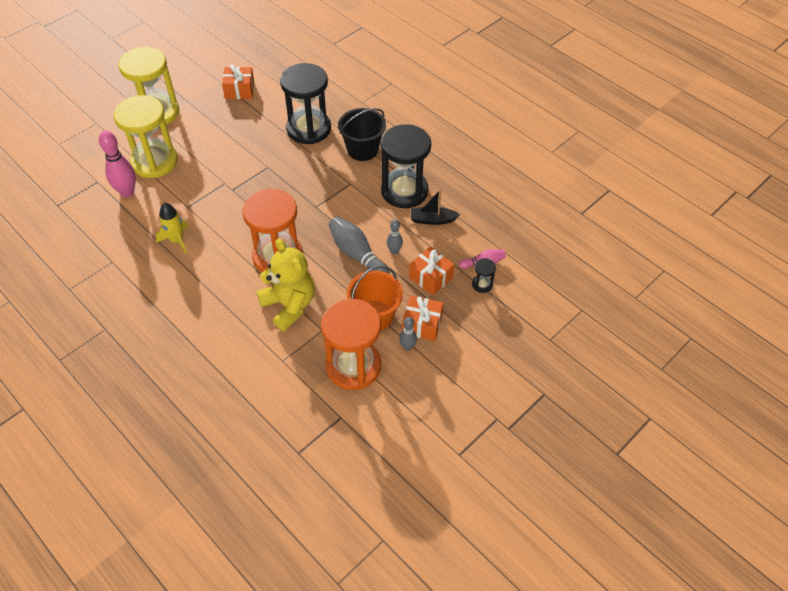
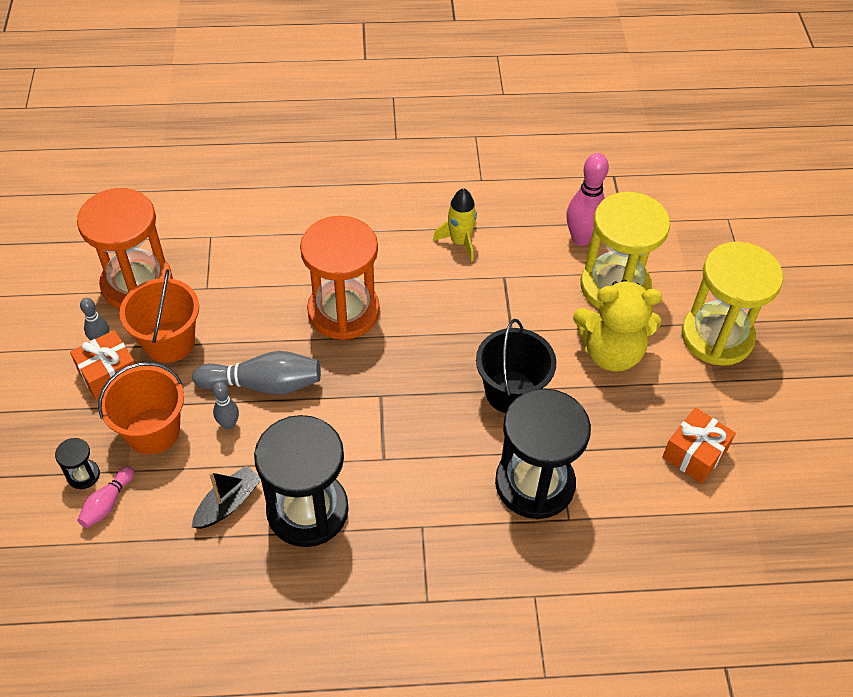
camera: 130 degrees right, 0 degrees up
yellow teddy bear [257,239,315,331] -> yellow teddy bear moved to [573,280,662,372]
black bucket [338,108,386,161] -> black bucket moved to [476,319,557,413]
orange gift [409,247,455,295] -> orange bucket [98,362,184,454]

